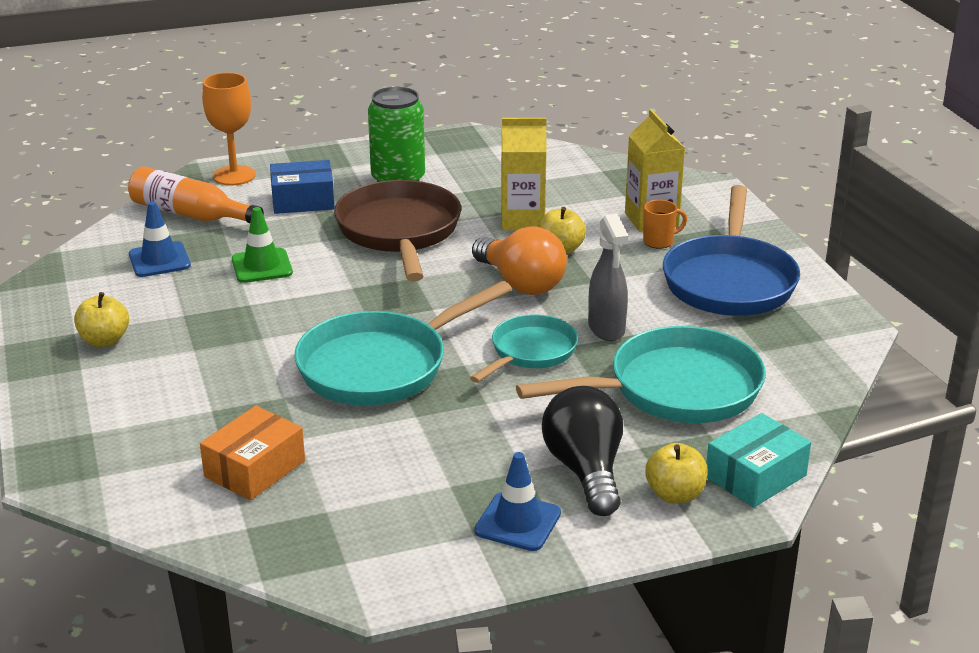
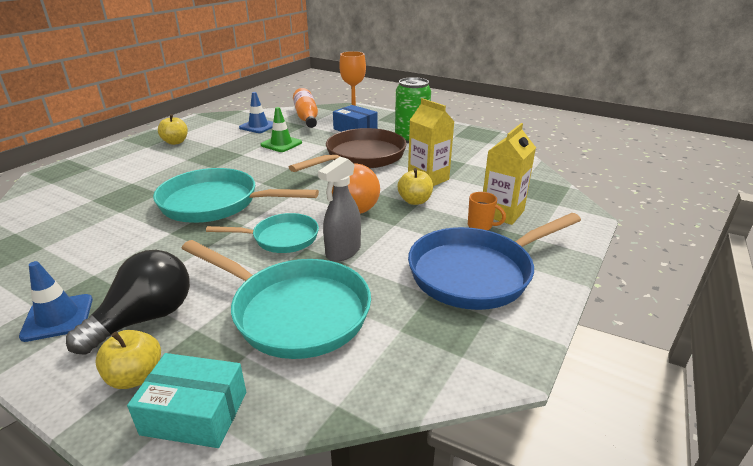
camera: 50 degrees right, 0 degrees up
orange box [200,406,305,500] -> none

